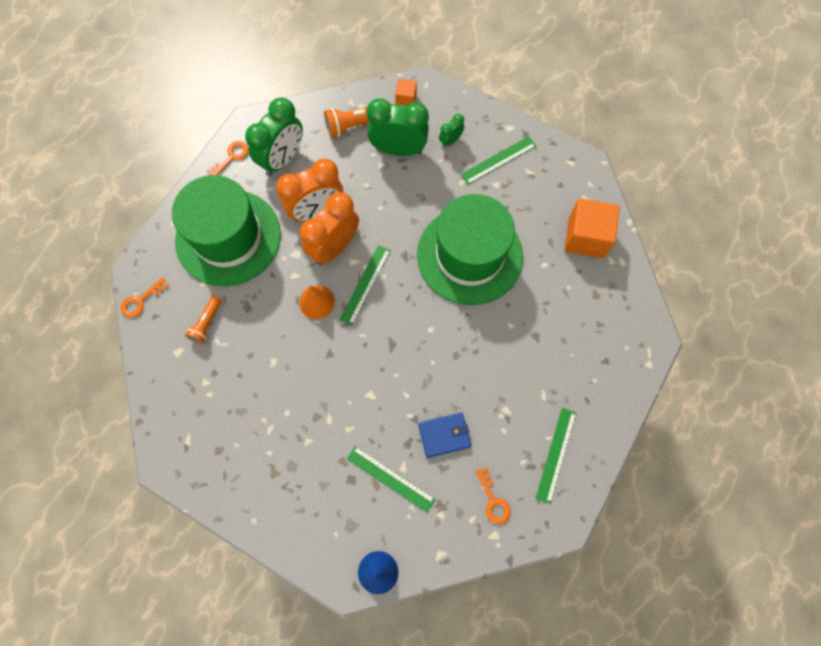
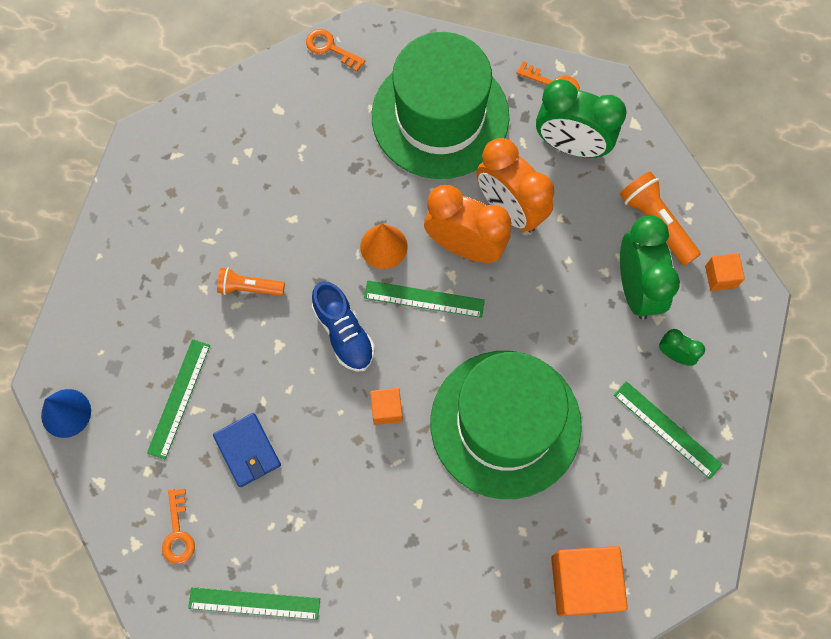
camera: 75 degrees right, 0 degrees up
orange flashlight [185,295,222,344] -> orange flashlight moved to [217,268,285,296]
orange key [476,467,511,524] -> orange key turned 60 degrees counterclockwise [162,489,195,564]
none -> blue shoe [312,281,375,372]
none -> orange cube [370,388,403,425]

